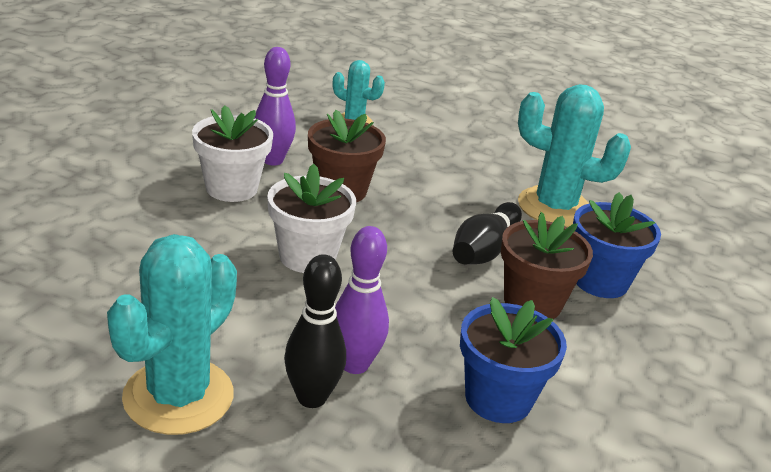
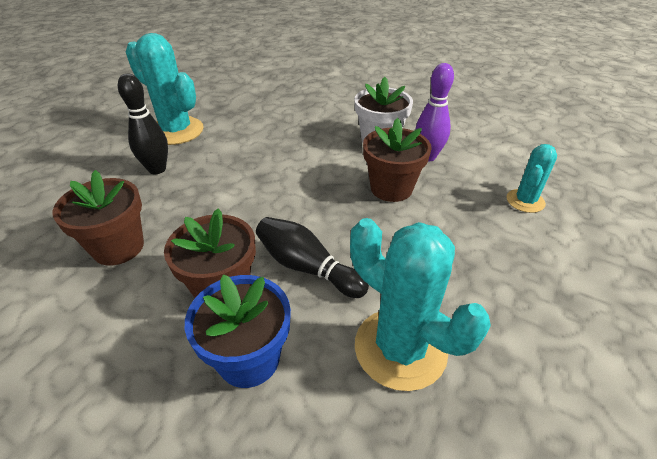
camera: 100 degrees right, 10 degrees up
white flower pot [267,164,356,273] -> none
purple bowling pin [335,226,389,374] -> none
blue flower pot [460,297,567,423] -> brown flower pot [52,170,144,265]
turquoise cactus [518,84,631,227] -> turquoise cactus turned 75 degrees counterclockwise [350,218,491,391]

